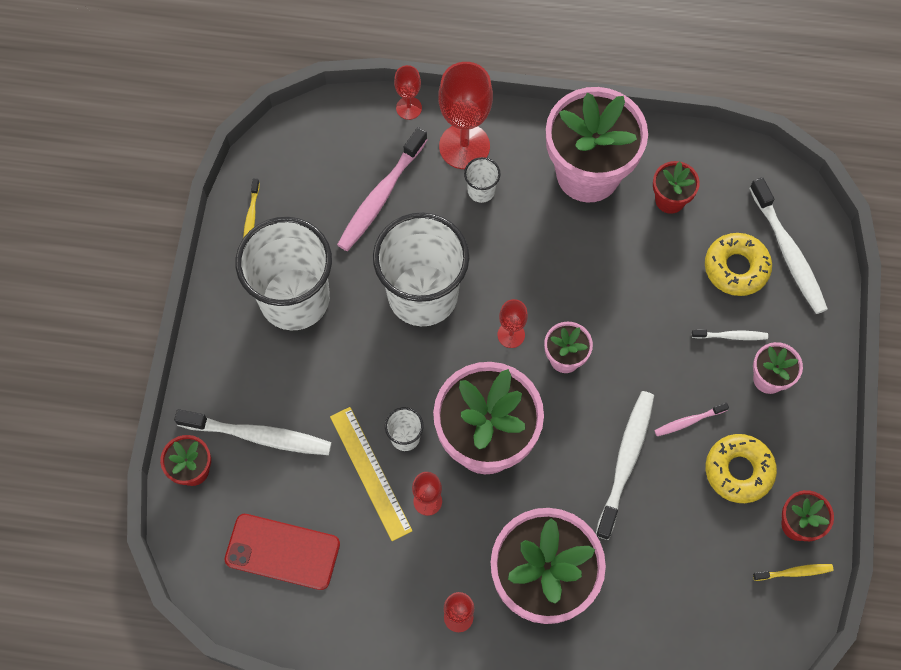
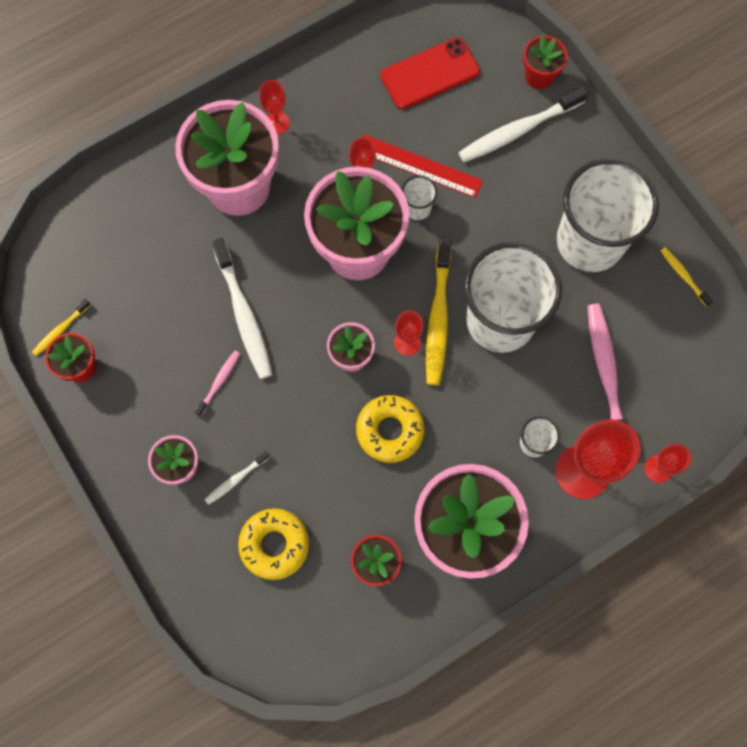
camera: 140 degrees right, 5 degrees up
yellow ruler [330,407,413,541] -> red ruler [362,134,483,198]
yellow donut [705,434,777,503] -> yellow donut moved to [356,395,425,463]
white toothbrush [749,177,828,314] -> none
none -> yellow toothbrush [426,238,451,385]

